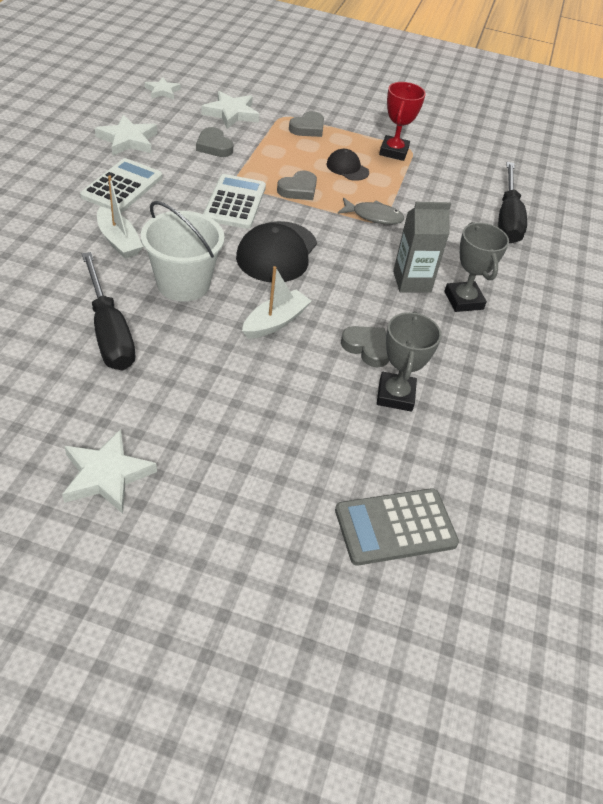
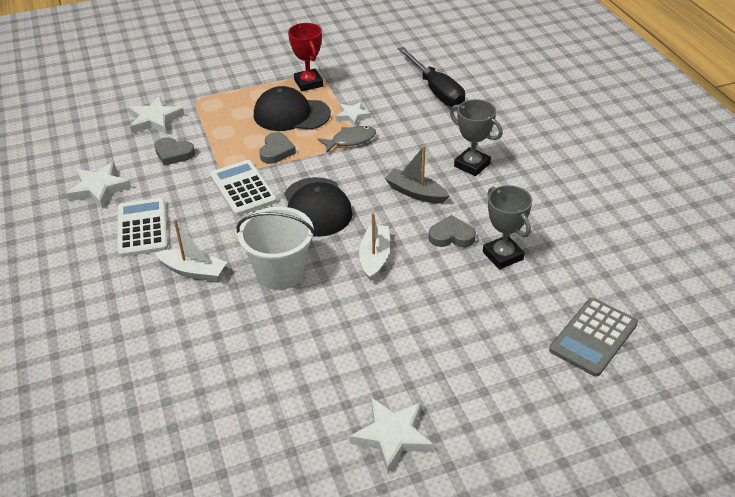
camera: 30 degrees left, 5 degrees down
black screwdriver [82,252,135,370] -> none
white star [145,77,181,99] -> white star moved to [336,102,371,126]
grey heart [289,111,324,137] -> none
black cap [326,149,369,181] -> black cap [254,86,331,131], size x1.82
grey carton [393,202,451,292] -> none
none -> grey boat [385,146,449,204]

